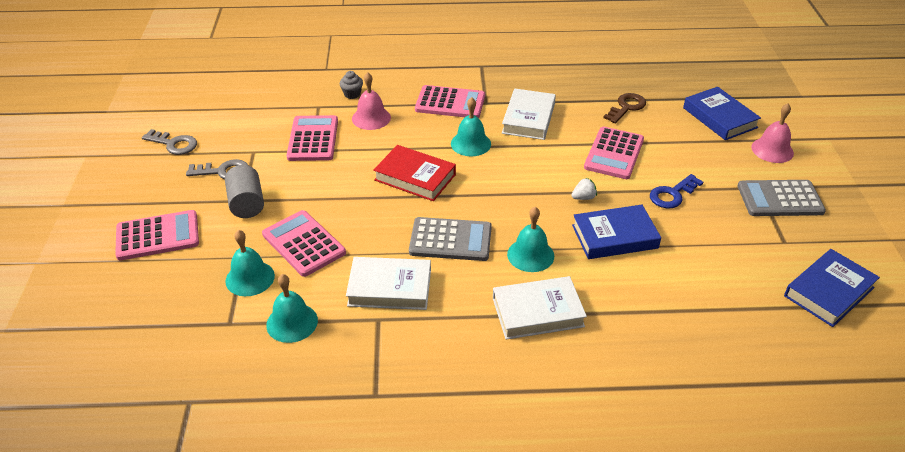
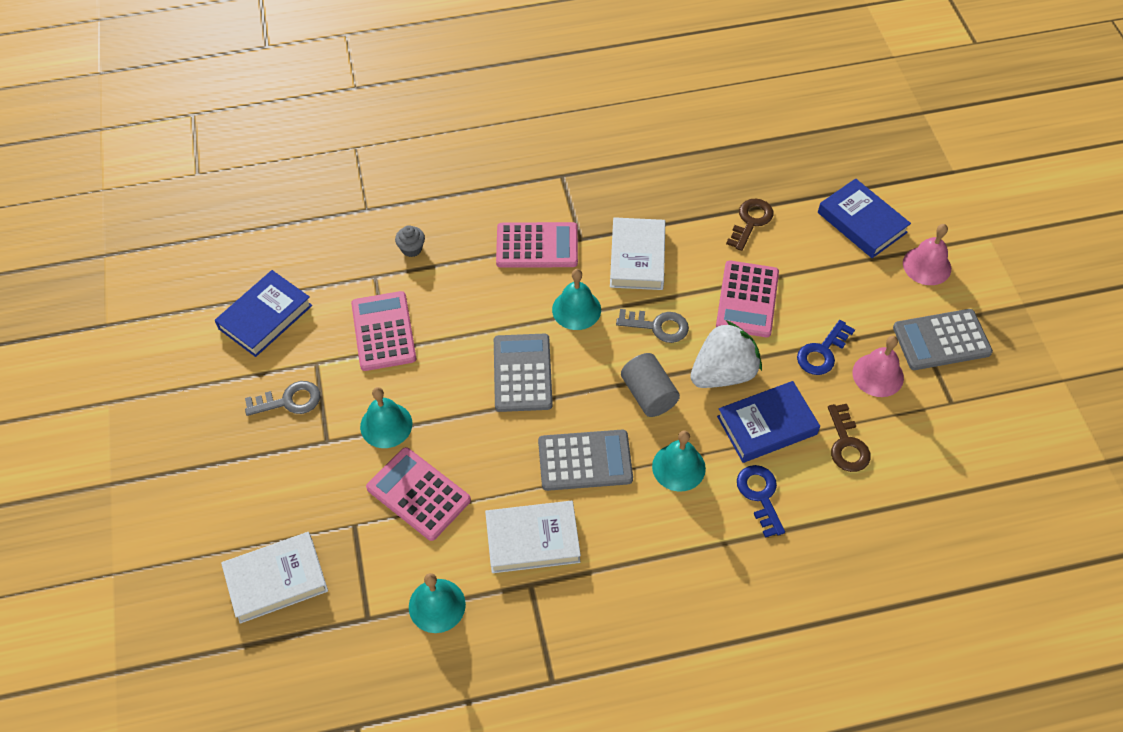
camera: 10 degrees left, 15 degrees up
pink calculator [115,210,199,261] -> none
grey key [142,129,197,155] -> grey key moved to [616,309,689,343]
grey cylinder [225,165,264,218] -> grey cylinder moved to [621,353,680,417]
turquoise bell [225,230,275,296] -> turquoise bell moved to [360,387,412,448]
pink bell [352,72,391,130] -> pink bell moved to [852,336,904,397]
red book [373,145,456,201] -> grey calculator [494,334,553,412]
white book [493,276,587,340] -> white book moved to [221,532,328,624]
white strawberry [571,178,597,200] -> white strawberry [690,321,762,388], size x2.43
blue book [784,249,880,327] -> blue book moved to [214,270,312,357]
none -> blue key [737,465,785,538]
none -> brown key [828,404,871,472]

